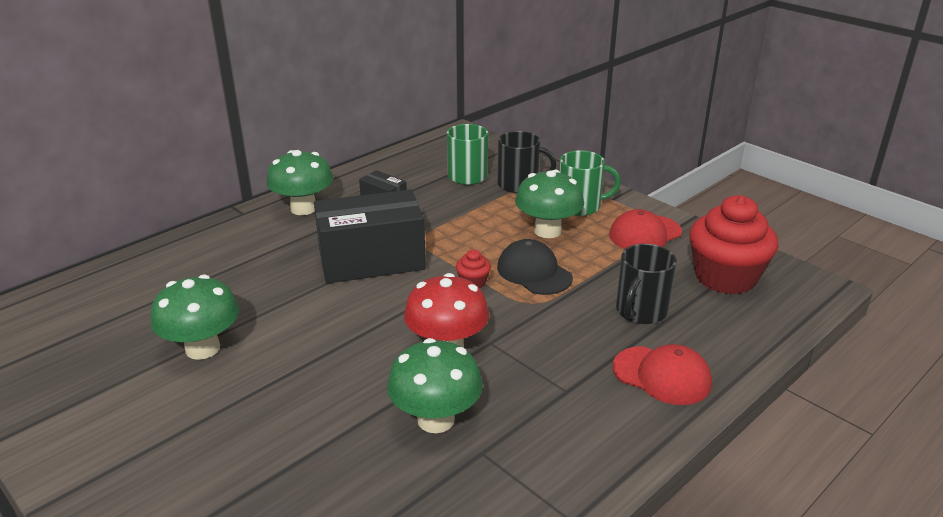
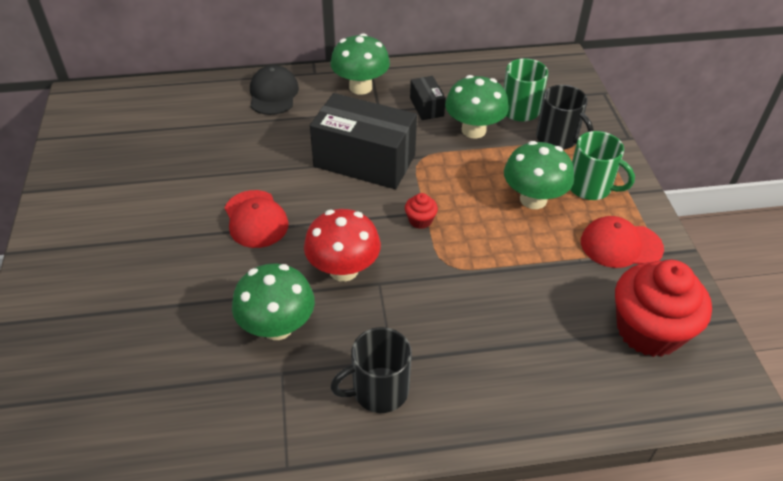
camera: 35 degrees right, 15 degrees up
green mushroom [151,274,239,360] -> green mushroom moved to [445,75,509,138]
black cap [497,239,573,295] -> black cap moved to [250,65,299,115]
red cap [613,344,712,405] -> red cap moved to [225,190,289,248]
black mug [616,244,677,324] -> black mug moved to [330,327,412,413]

